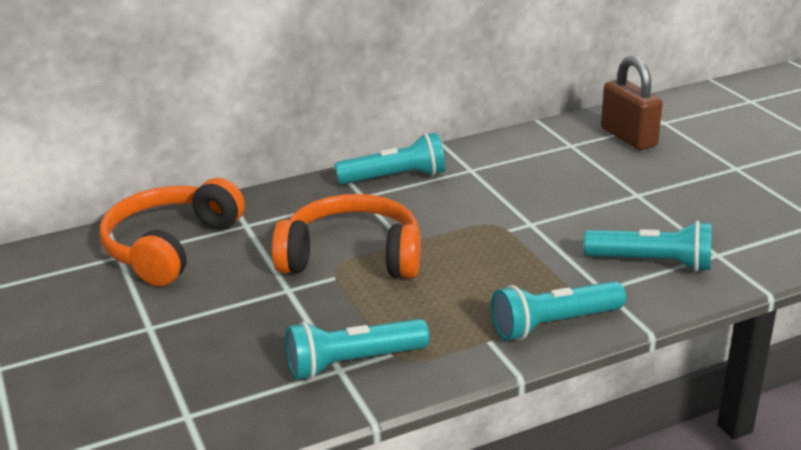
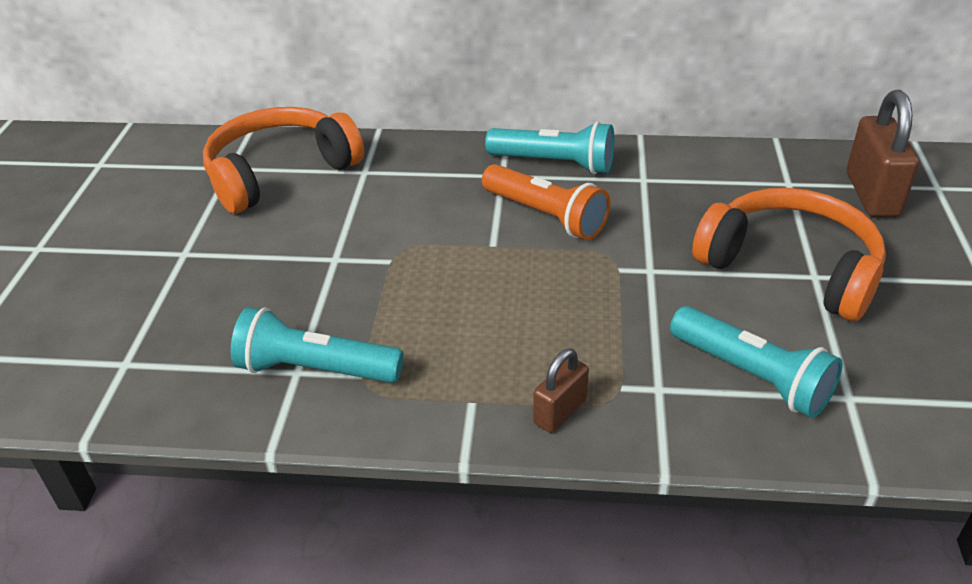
camera: 30 degrees right, 10 degrees up
orange headphones [272,194,421,278] -> orange headphones moved to [692,188,886,321]
turquoise flashlight [491,281,626,341] -> brown padlock [533,348,589,433]
none -> orange flashlight [482,164,610,240]

